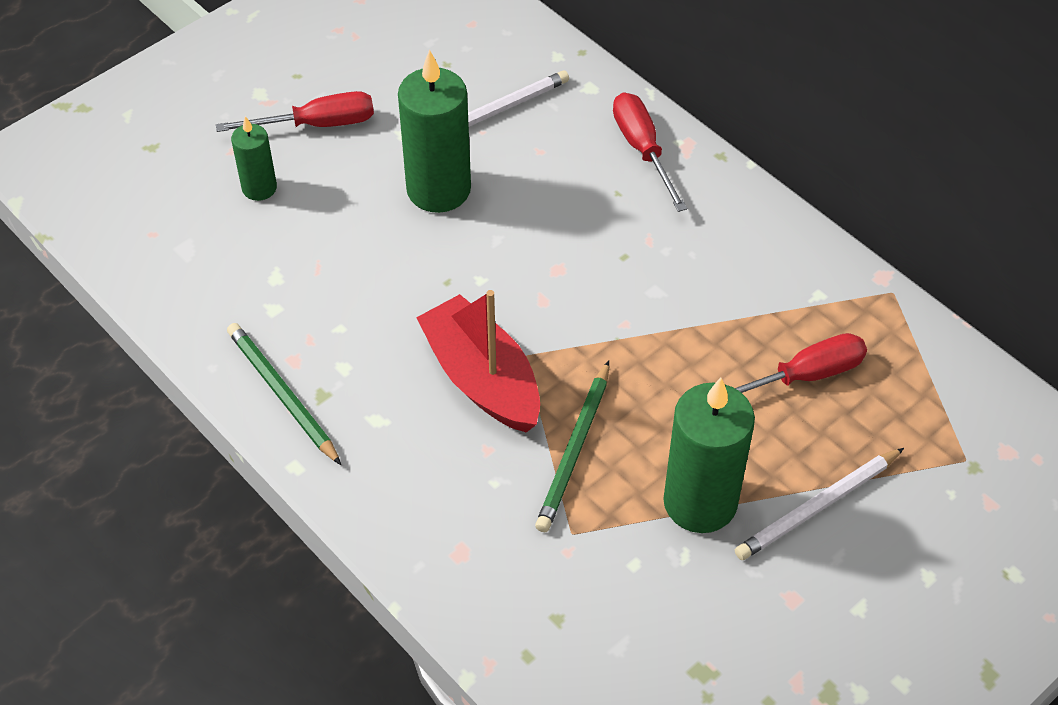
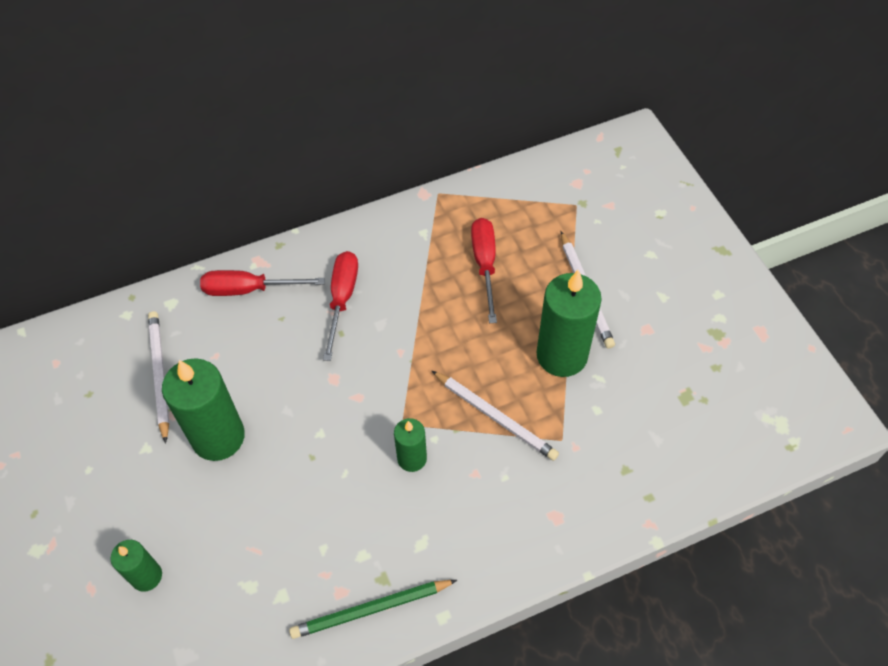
camera: 70 degrees left, 5 degrees up
red screwdriver [216,91,374,132] -> red screwdriver moved to [323,251,358,361]
red boat [416,290,540,432] -> green candle [394,418,427,472]
green pencil [535,361,609,532] -> white pencil [432,371,559,461]

